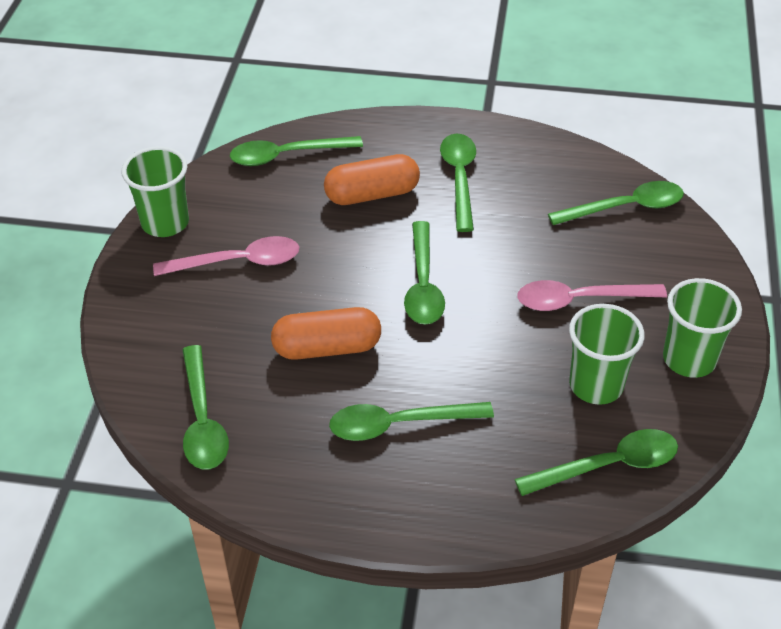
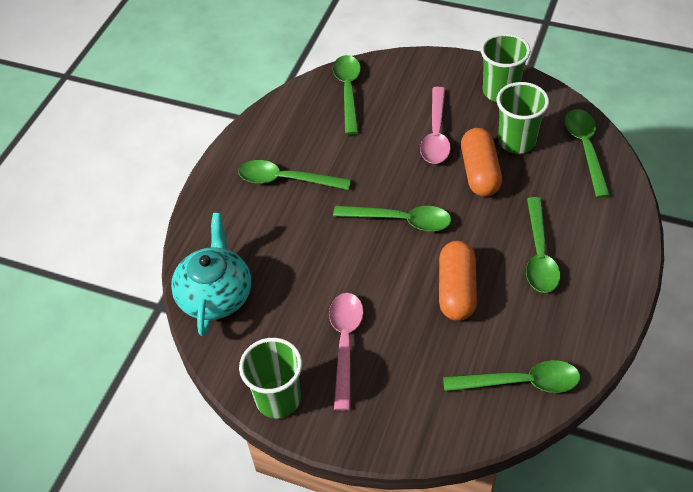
camera: 75 degrees left, 5 degrees up
green spoon [230,136,363,166] -> turquoise teapot [171,213,251,336]
orange capsule [324,154,420,205] -> orange capsule moved to [461,128,502,197]

